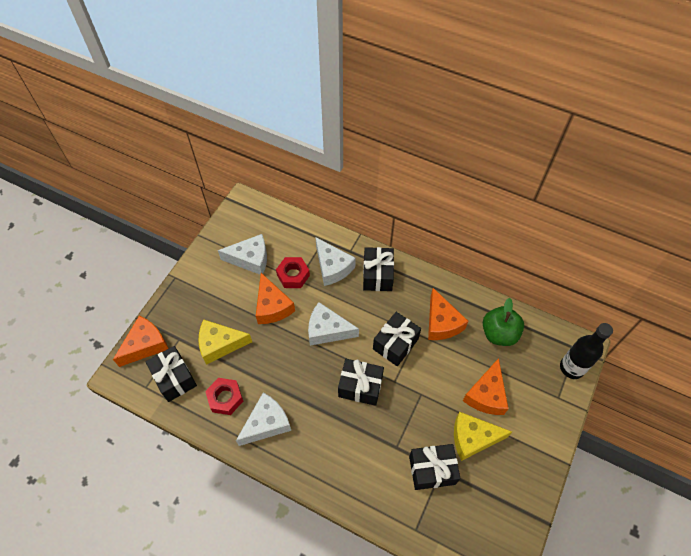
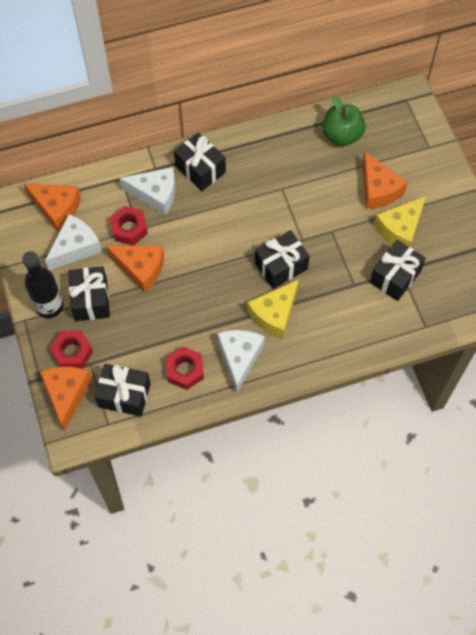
camera: 45 degrees left, 5 degrees up
yellow cheese [199,319,252,365] -> yellow cheese moved to [247,279,299,339]
white cheese [308,302,359,346] -> none
black gift [373,312,421,366] -> black gift moved to [68,266,110,321]
orange cheese [428,288,468,340] -> orange cheese moved to [23,183,81,231]
black bottle [560,323,613,379] -> black bottle moved to [22,251,63,318]
none -> red nut [50,330,93,369]

